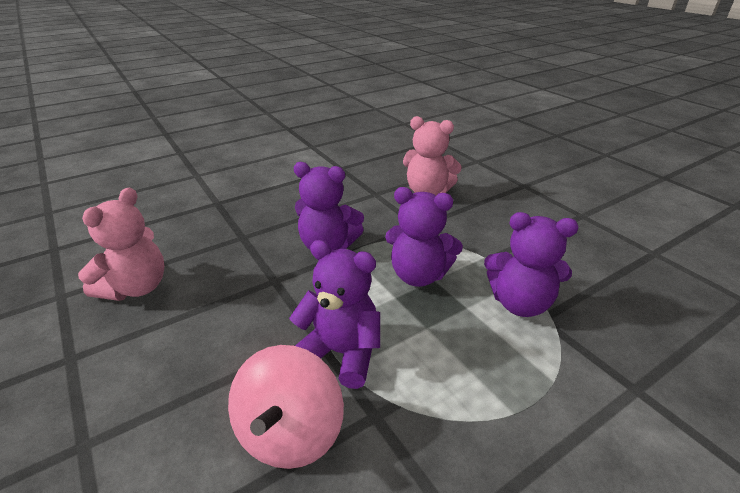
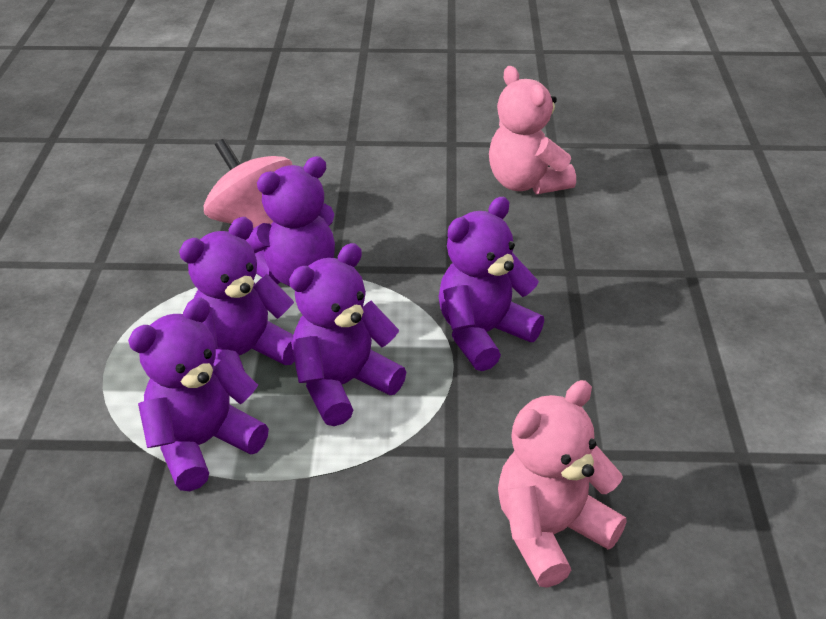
camera: 125 degrees right, 5 degrees up
none -> purple teddy bear [179,217,295,372]

